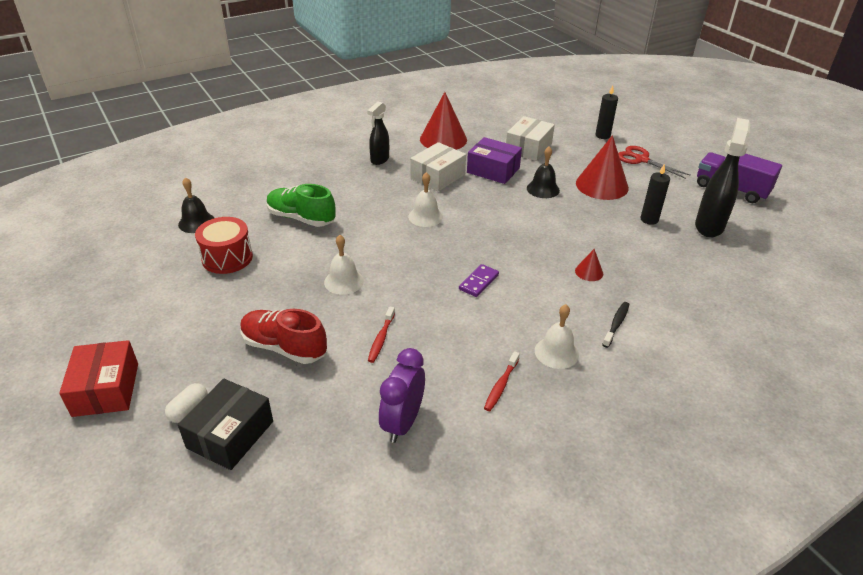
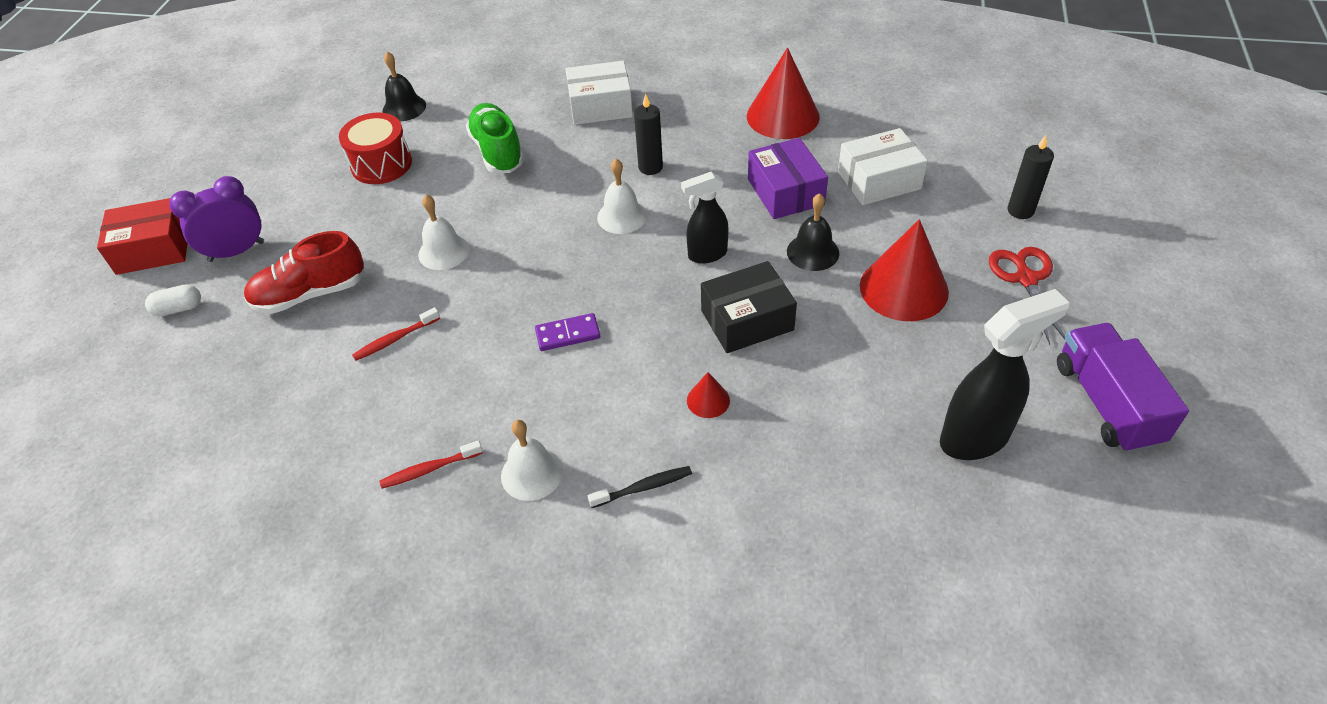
camera: 45 degrees right, 10 degrees up
red box [59,340,138,417] -> red box turned 45 degrees clockwise [97,198,188,275]
black box [178,378,273,470] -> black box moved to [701,261,797,353]
red shoe [241,309,327,364] -> red shoe turned 90 degrees counterclockwise [244,231,364,314]
black spray bottle [367,102,389,165] -> black spray bottle moved to [681,172,729,264]
purple clock [379,348,425,443] -> purple clock moved to [169,176,264,262]
white box [410,142,466,192] -> white box moved to [565,61,633,125]
black candle [640,163,670,225] -> black candle moved to [634,94,663,175]

